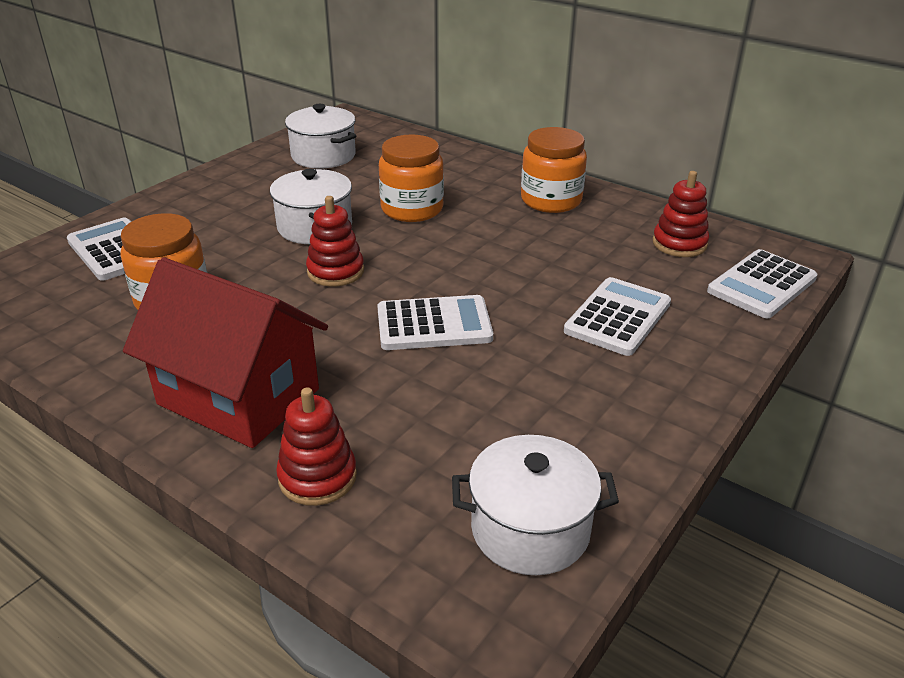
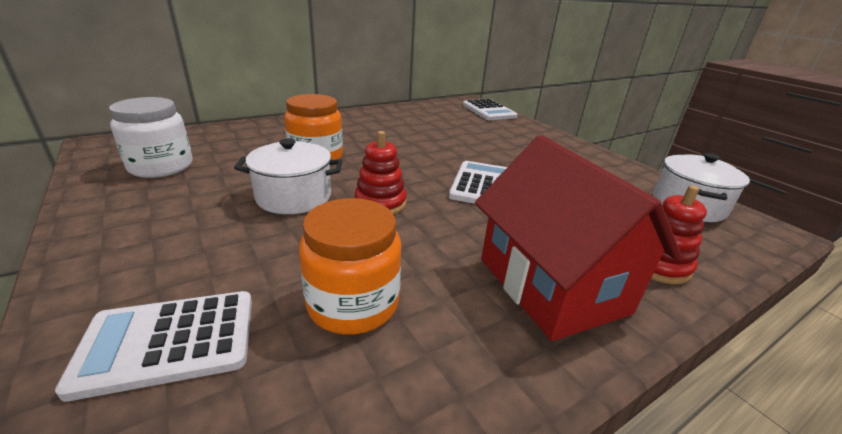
camera: 70 degrees left, 5 degrees down
red house [123,257,328,448] -> red house turned 75 degrees counterclockwise [475,136,682,341]
white pot [285,104,356,169] -> white jar [109,97,193,178]
orange jar [521,127,587,213] -> none
white calculator [564,277,671,356] -> none
red stacking toy [653,171,709,257] -> none

